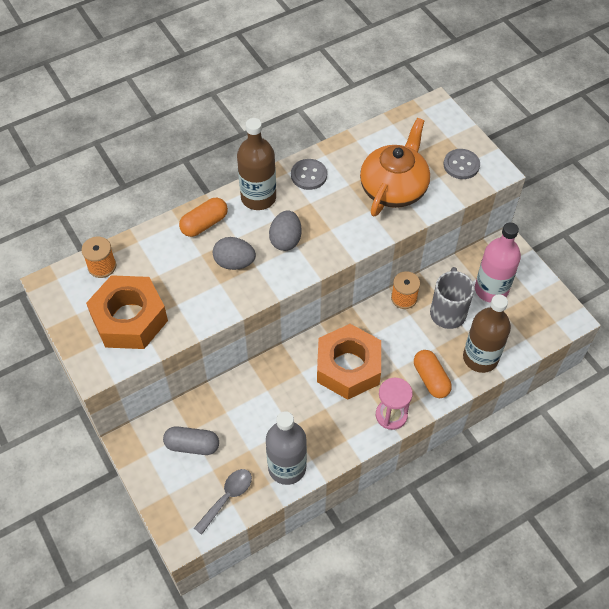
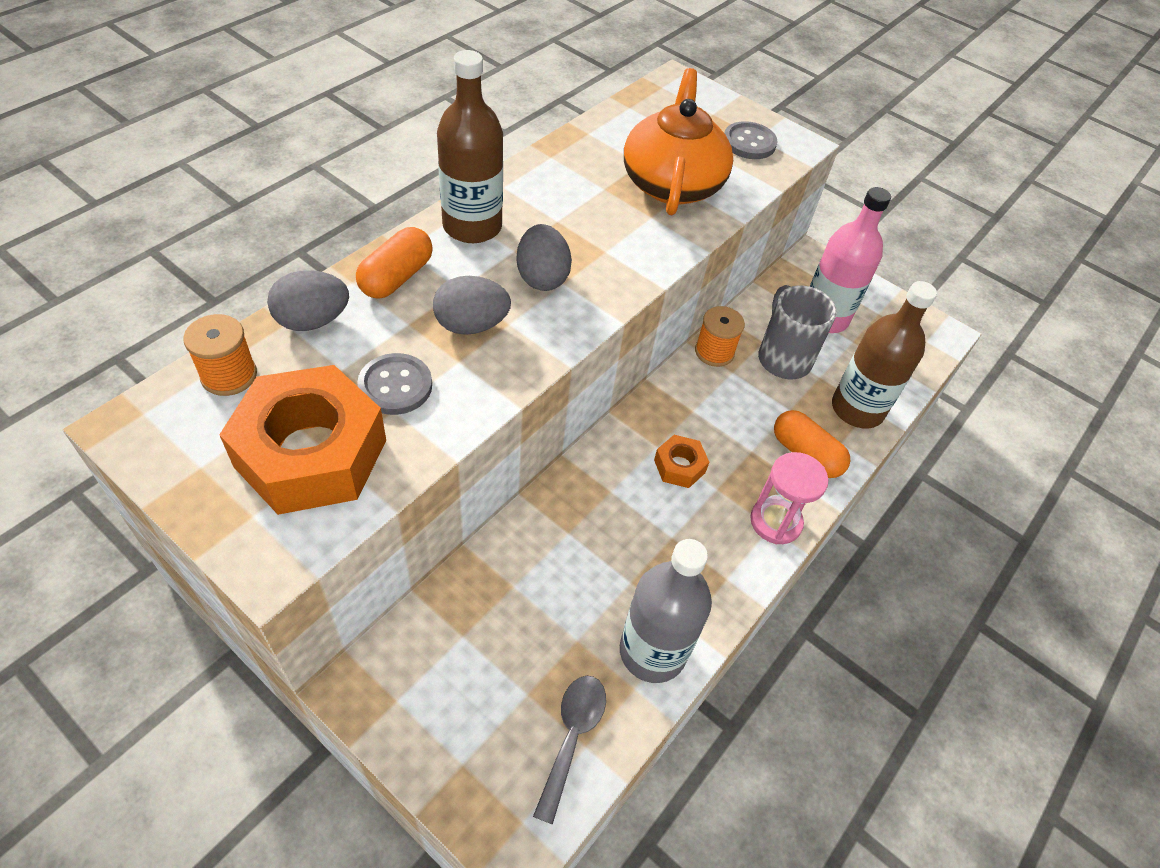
camera: 25 degrees left, 5 degrees down
grey capsule [163,426,219,455] -> none
grey button [291,159,327,190] -> grey button moved to [357,353,432,415]
orange nut [317,324,381,400] -> orange nut [654,435,709,488], size x0.45
none -> grey egg [267,270,349,331]

